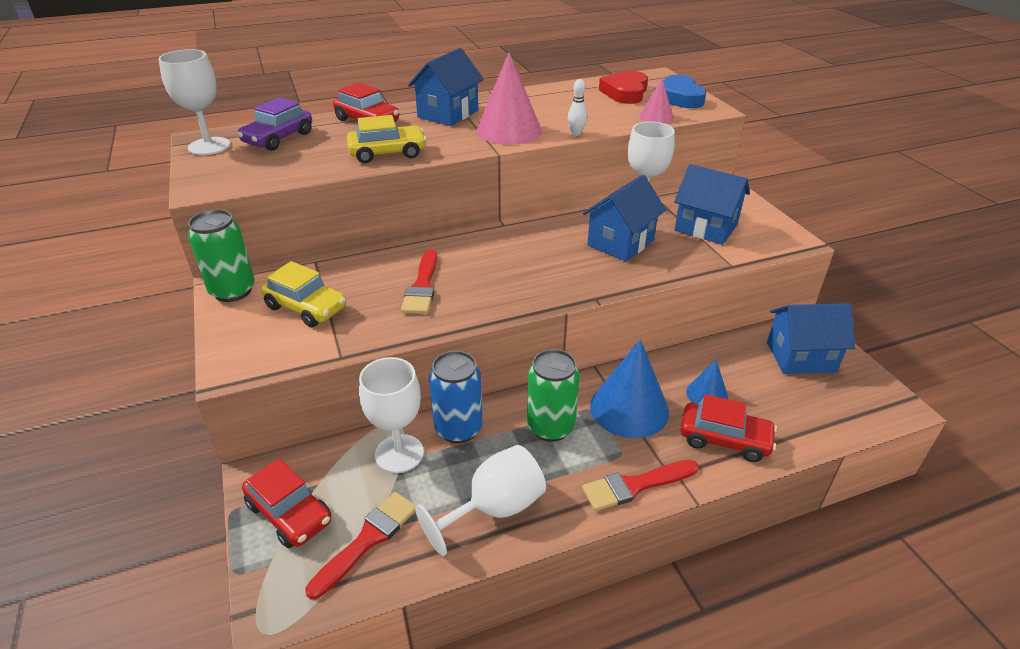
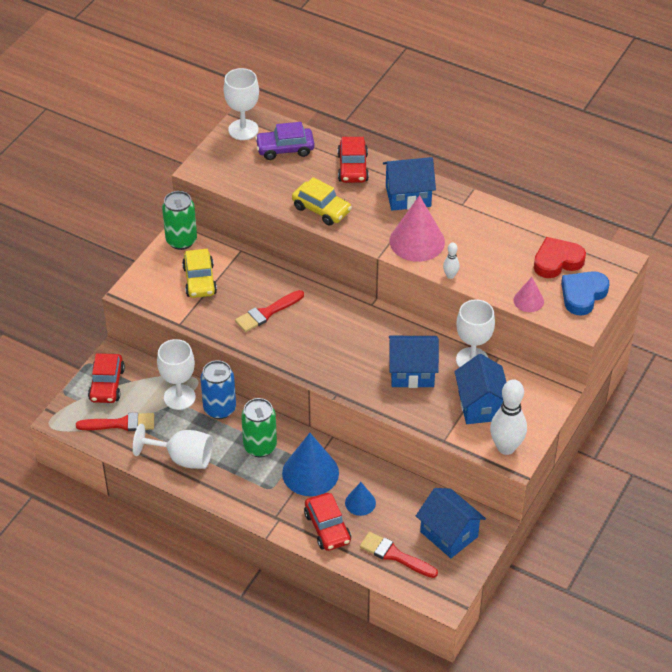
camera: 50 degrees right, 10 degrees up
red brush [582,460,699,511] -> red brush moved to [360,532,438,578]
none -> white bowling pin [490,379,527,455]

